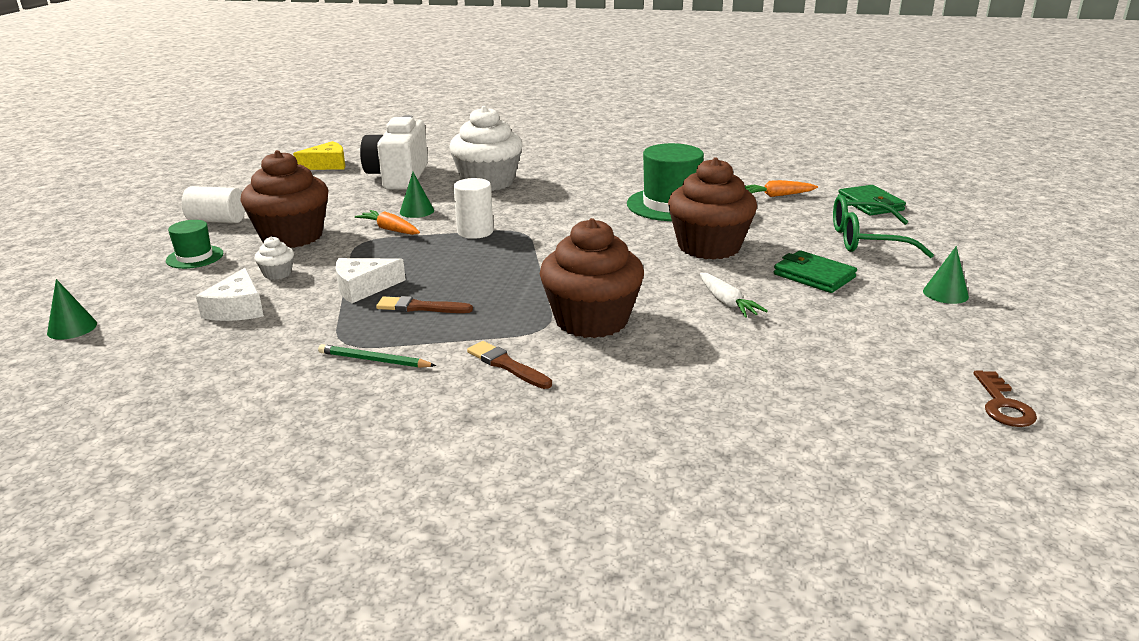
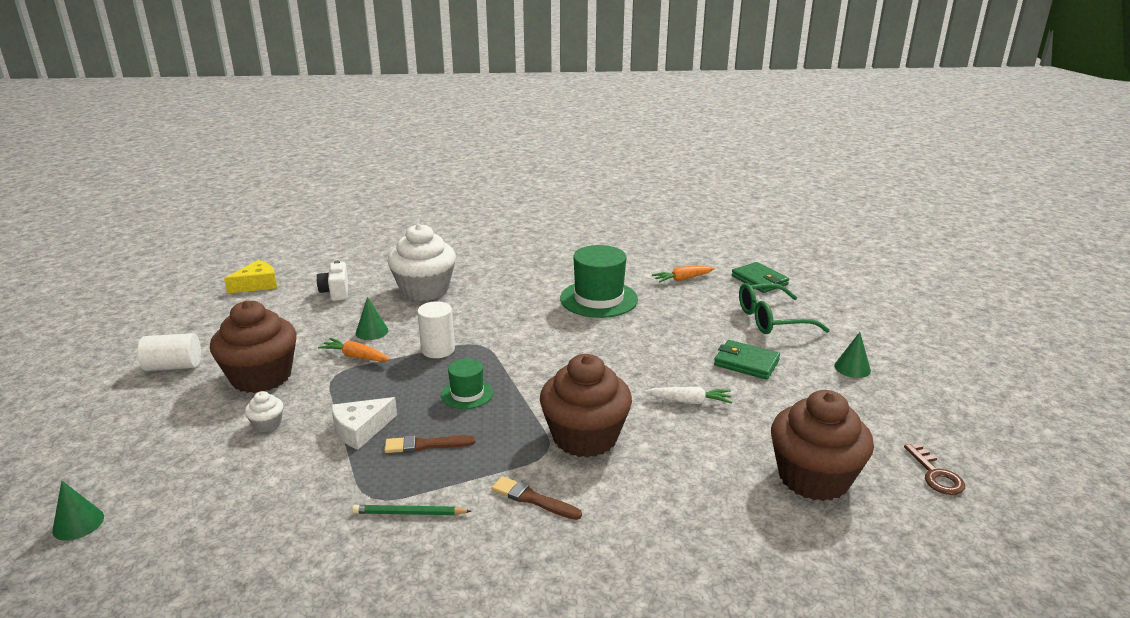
camera: 15 degrees left, 0 degrees up
green hat [166,220,223,269] -> green hat moved to [441,358,493,409]
white cheese [196,268,264,321] -> none
white camera [360,115,428,190] -> white camera [317,261,348,301], size x0.53
brown cupcake [668,157,757,260] -> brown cupcake moved to [771,390,874,501]
white carrot [700,273,768,318] -> white carrot turned 45 degrees counterclockwise [645,387,733,404]

